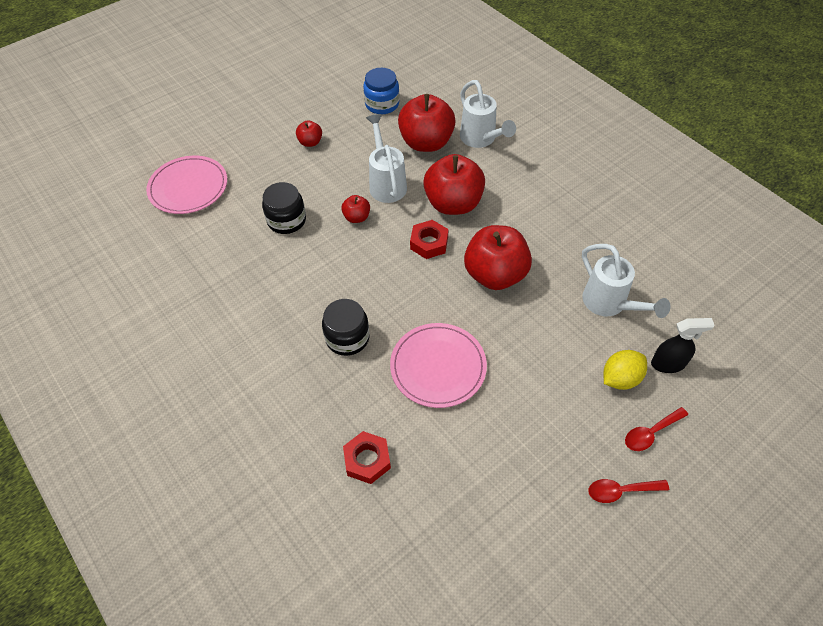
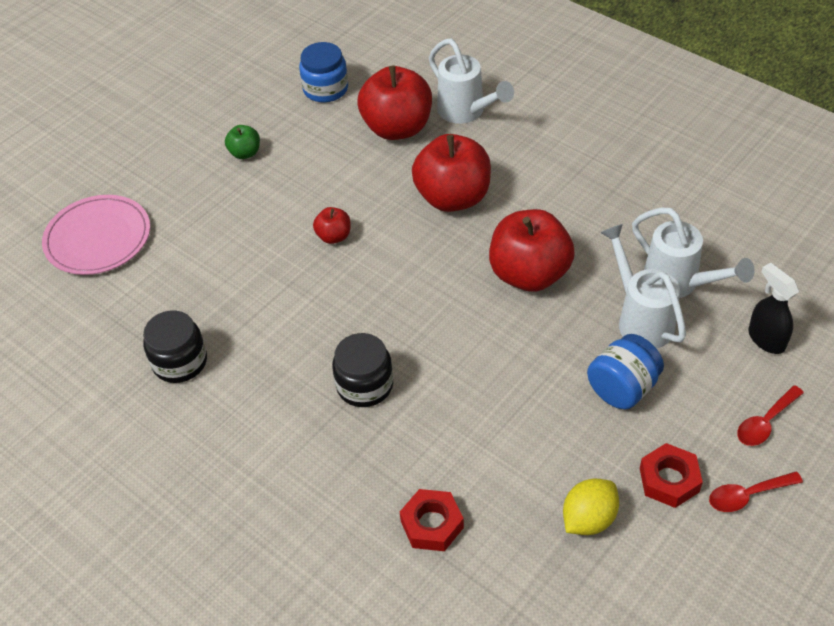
camera: 10 degrees left, 5 degrees down
black jar [262,182,306,234] -> black jar moved to [143,311,207,383]
red apple [296,120,322,147] -> green apple [225,125,260,159]
white watering can [366,114,407,203] -> white watering can moved to [600,224,686,348]
pink plate [390,323,487,408] -> none
red nut [410,220,449,259] -> red nut moved to [640,443,703,508]
yellow lemon [604,350,647,390] -> yellow lemon moved to [563,478,619,535]
black spray bottle [651,318,715,373] -> black spray bottle turned 105 degrees counterclockwise [748,263,799,354]
none -> blue jar [587,334,664,409]

